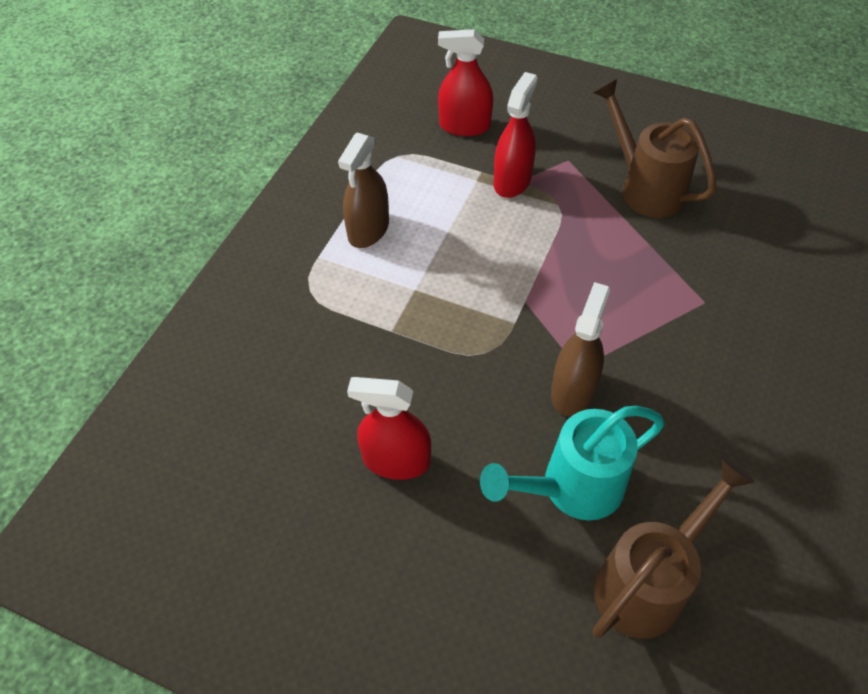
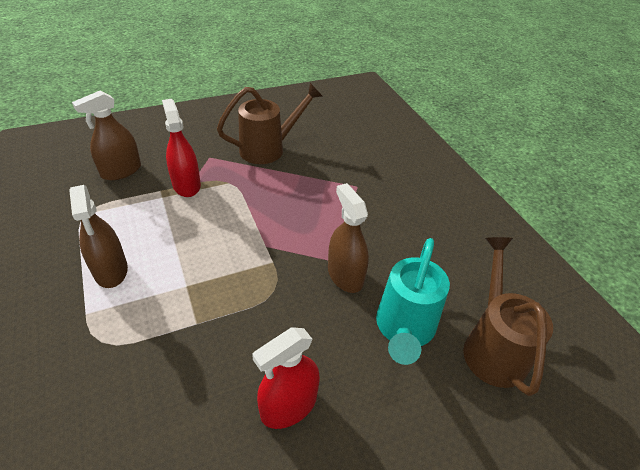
camera: 50 degrees left, 10 degrees down
red spray bottle [438,29,493,136] -> brown spray bottle [72,91,141,180]
brown watering can [593,79,717,218] -> brown watering can turned 150 degrees clockwise [217,83,322,164]

